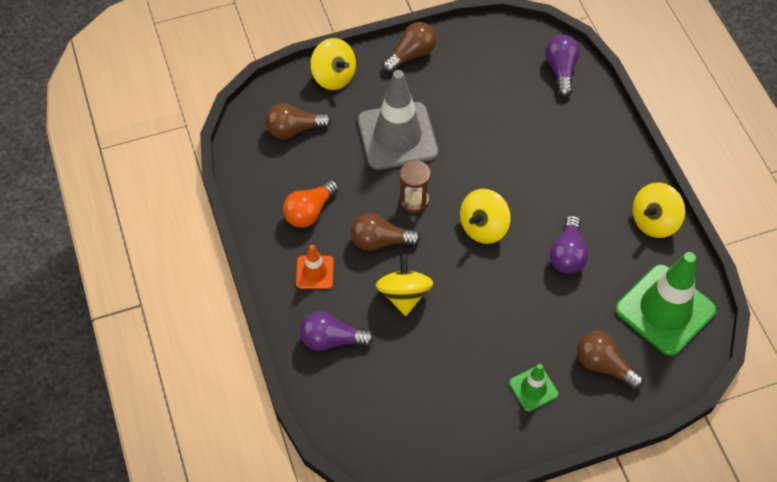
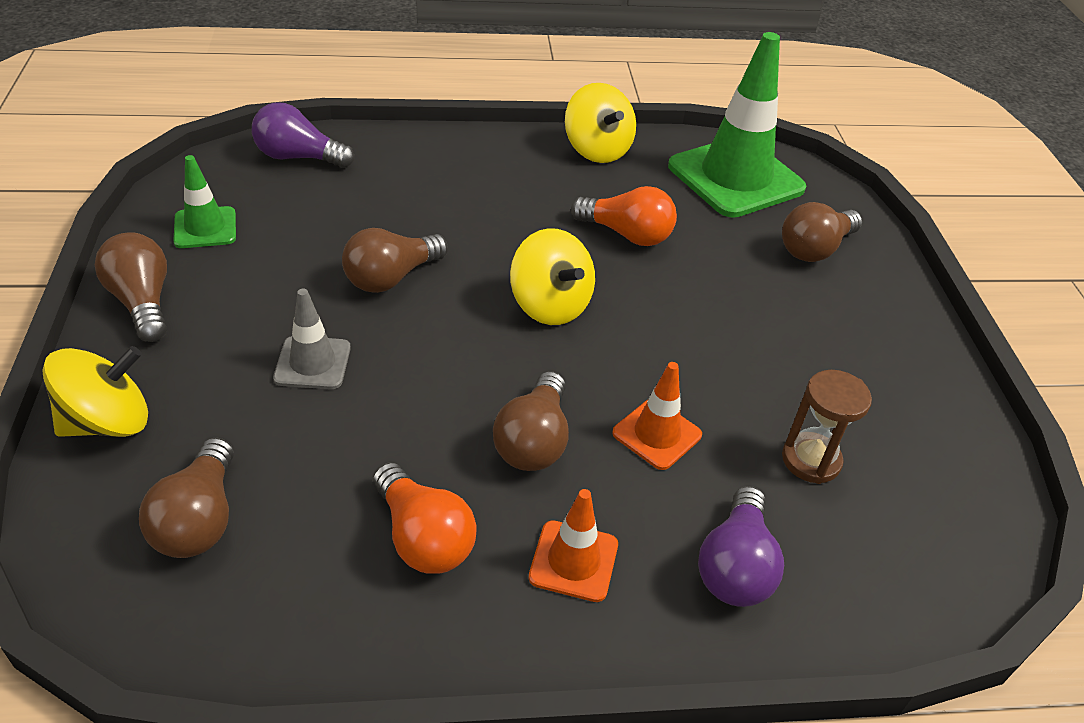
camera: 80 degrees left, 15 degrees down
grey traffic cone [358,70,438,170] -> grey traffic cone [273,289,351,389], size x0.49
yellow spinning top [376,254,433,316] -> orange traffic cone [612,362,702,470]
brown hourglass [399,160,431,213] -> brown hourglass moved to [782,370,872,484]
green traffic cone [509,364,559,412] -> green traffic cone moved to [173,155,236,248]
purple light bulb [550,215,588,274] -> orange light bulb [571,186,677,246]
none -> brown light bulb [342,228,448,293]

